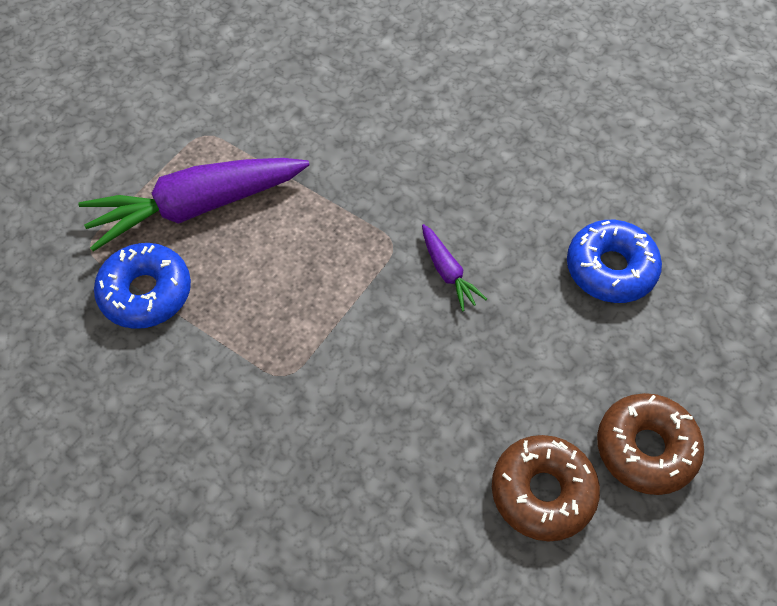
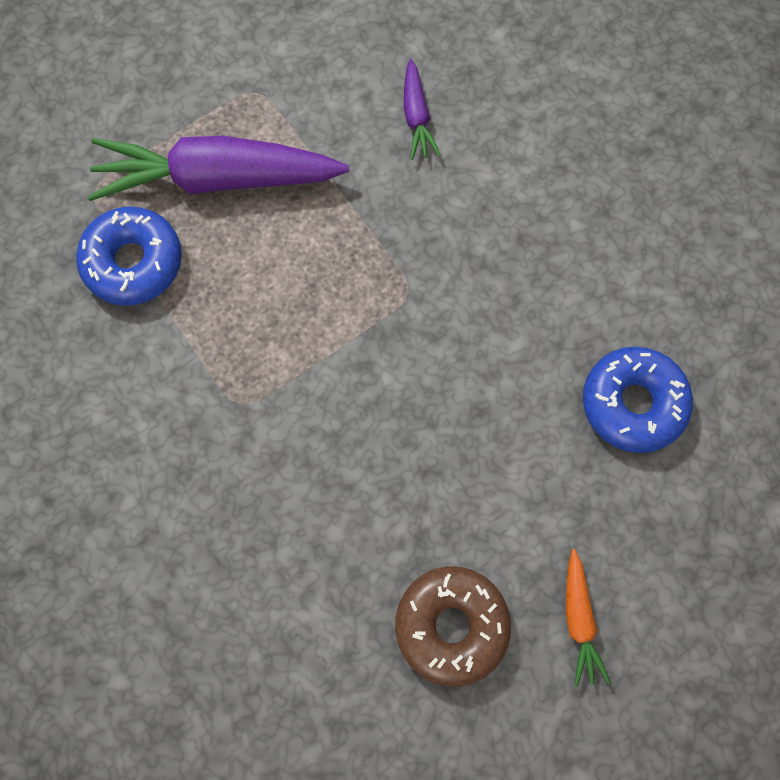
camera: 20 degrees right, 15 degrees up
purple carrot [422,224,487,311] -> purple carrot moved to [404,59,441,160]
brown donut [597,393,704,495] -> orange carrot [566,549,610,687]

